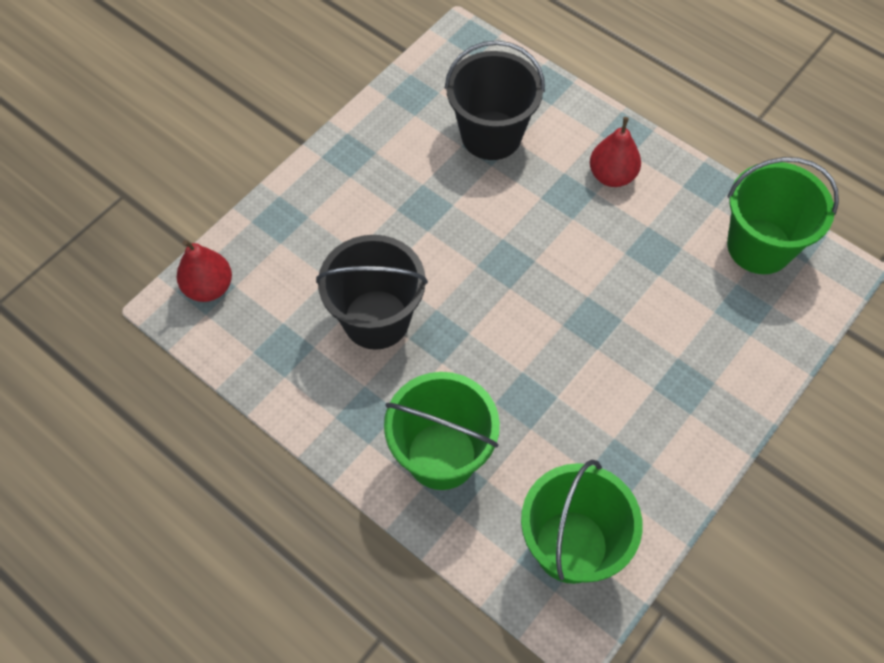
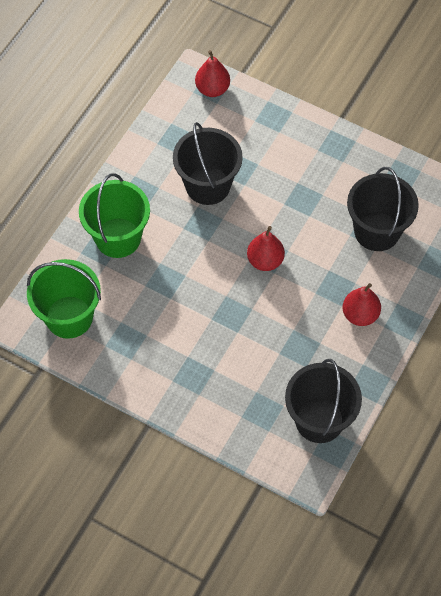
camera: 80 degrees right, 0 degrees up
green bucket [727,157,839,274] -> black bucket [285,359,362,443]
none -> red pear [247,226,285,271]

